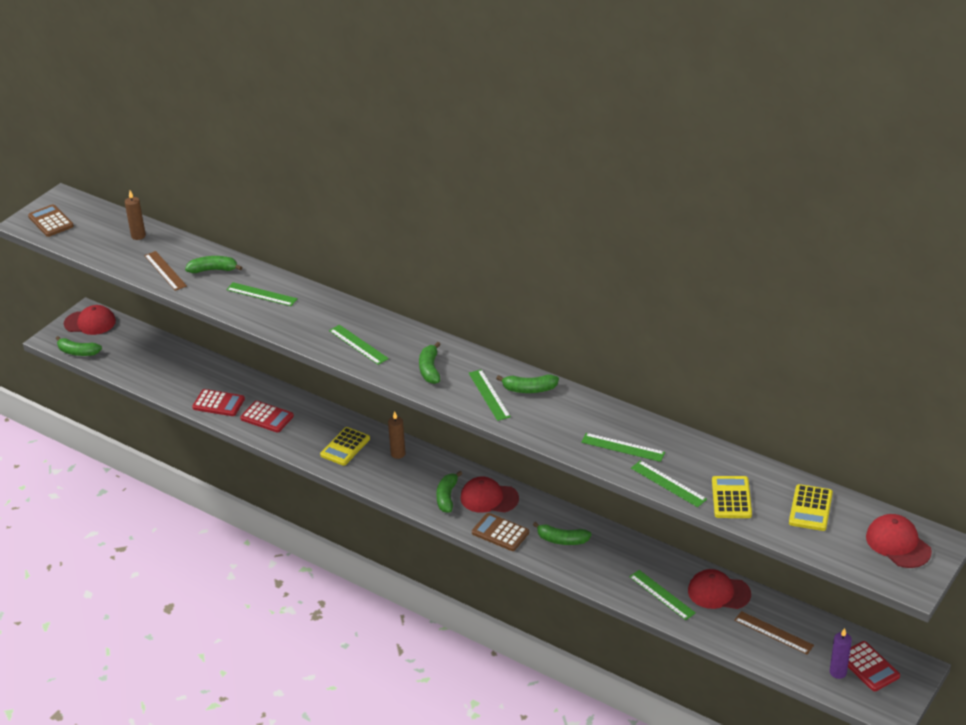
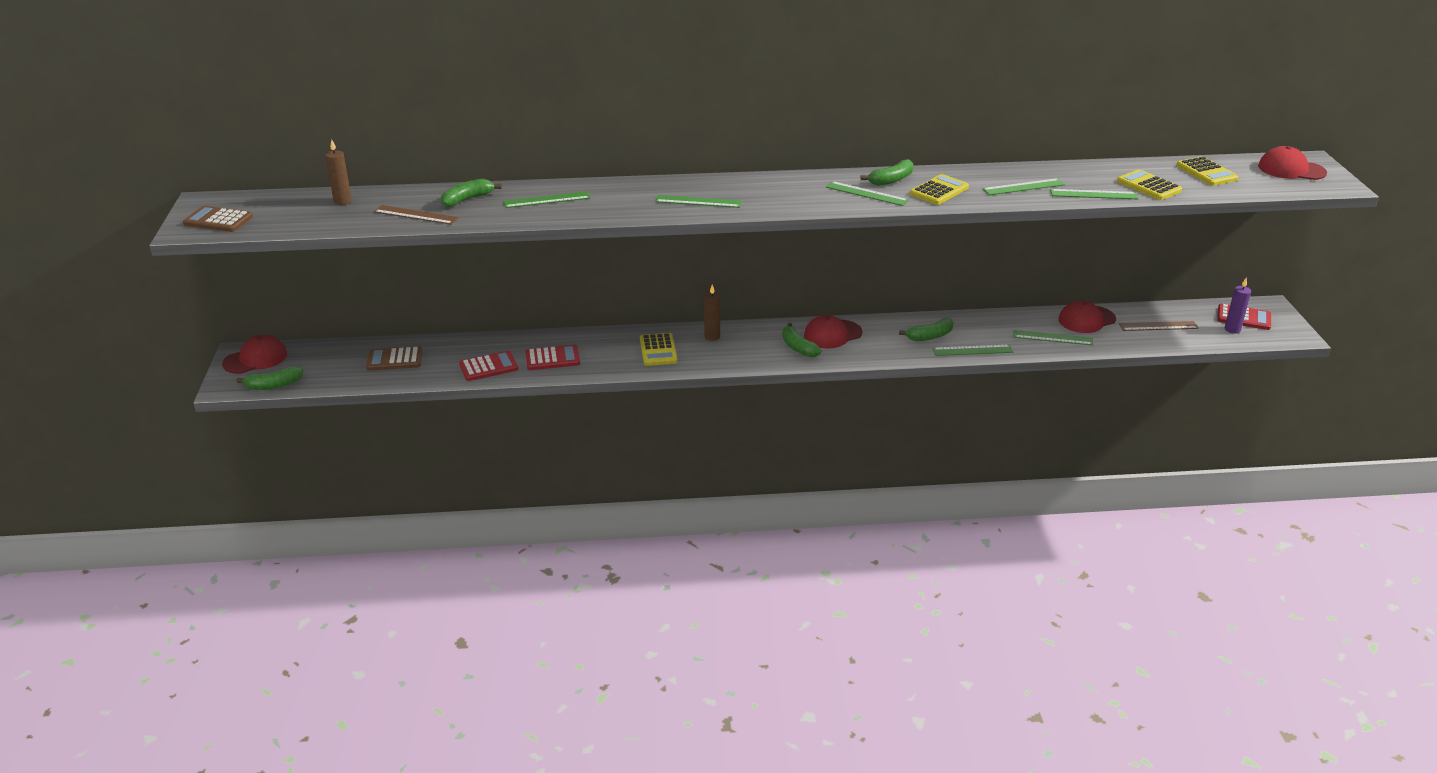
camera: 40 degrees left, 5 degrees down
green banana [419,342,441,384] -> none
brown calculator [472,513,529,551] -> brown calculator moved to [366,346,423,371]
none -> yellow calculator [910,174,969,205]
none -> green ruler [933,345,1013,356]

